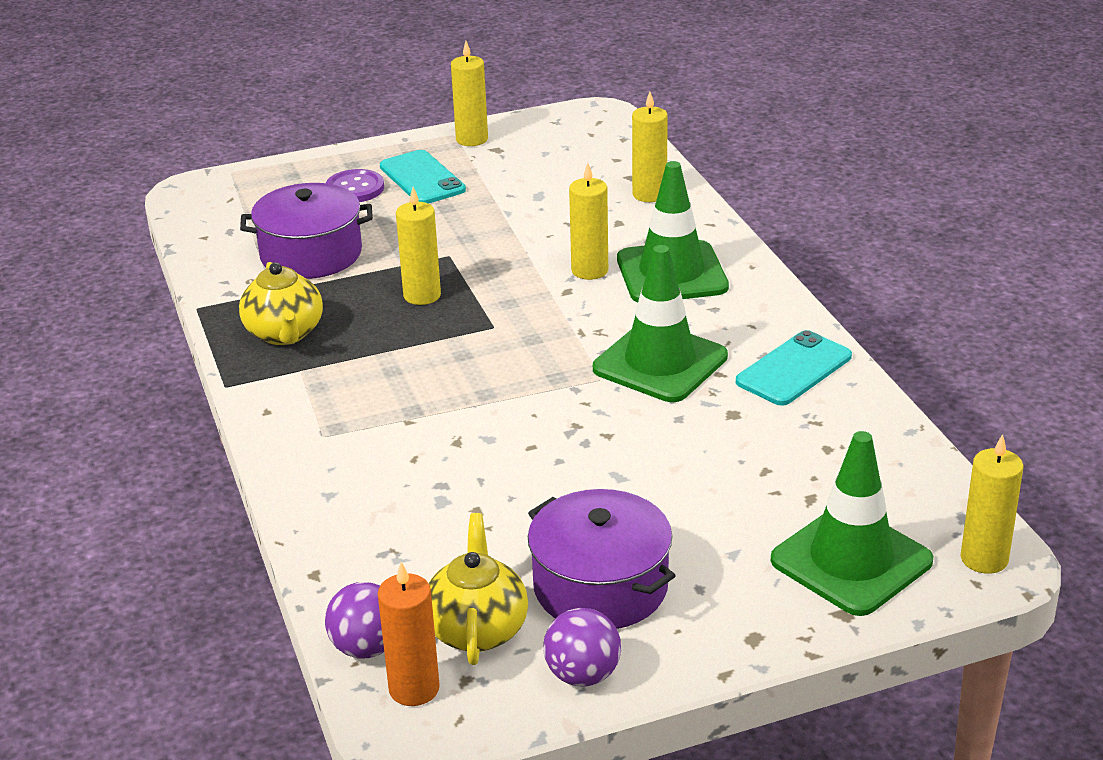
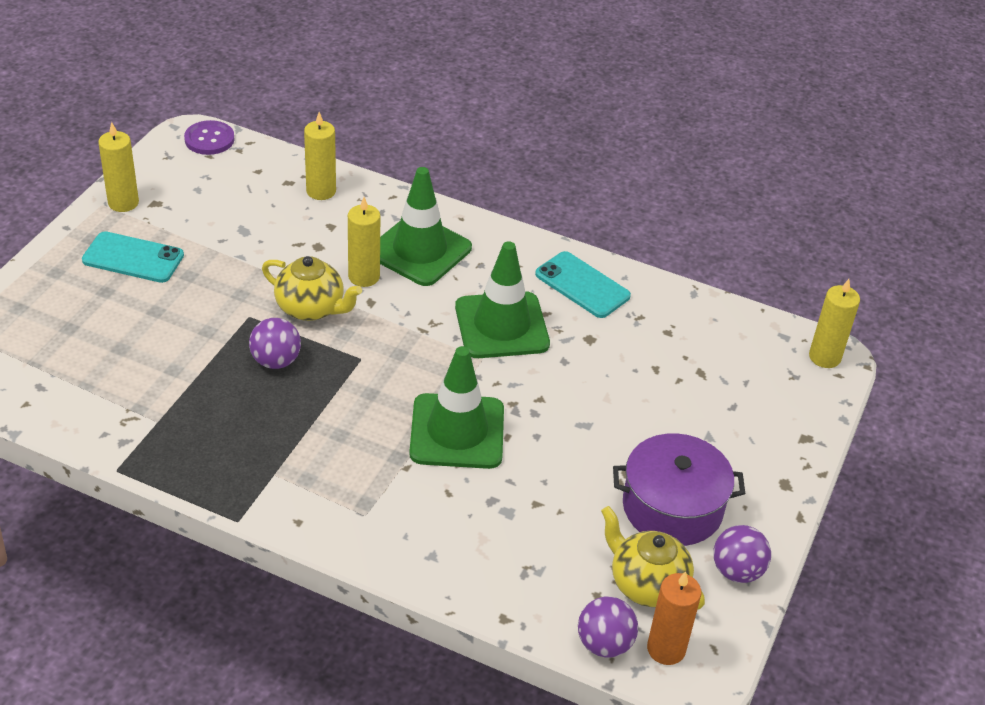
camera: 50 degrees left, 10 degrees up
yellow teapot [239,262,323,345] -> yellow teapot moved to [262,256,362,321]
purple pot [240,183,373,279] -> none
purple button [326,169,384,202] -> purple button moved to [184,120,235,155]
yellow candle [396,187,441,305] -> purple ball [249,318,301,369]
turquoise phone [736,330,852,406] -> turquoise phone turned 45 degrees counterclockwise [535,251,631,318]
green traffic cone [771,431,933,616] -> green traffic cone moved to [409,346,504,469]

